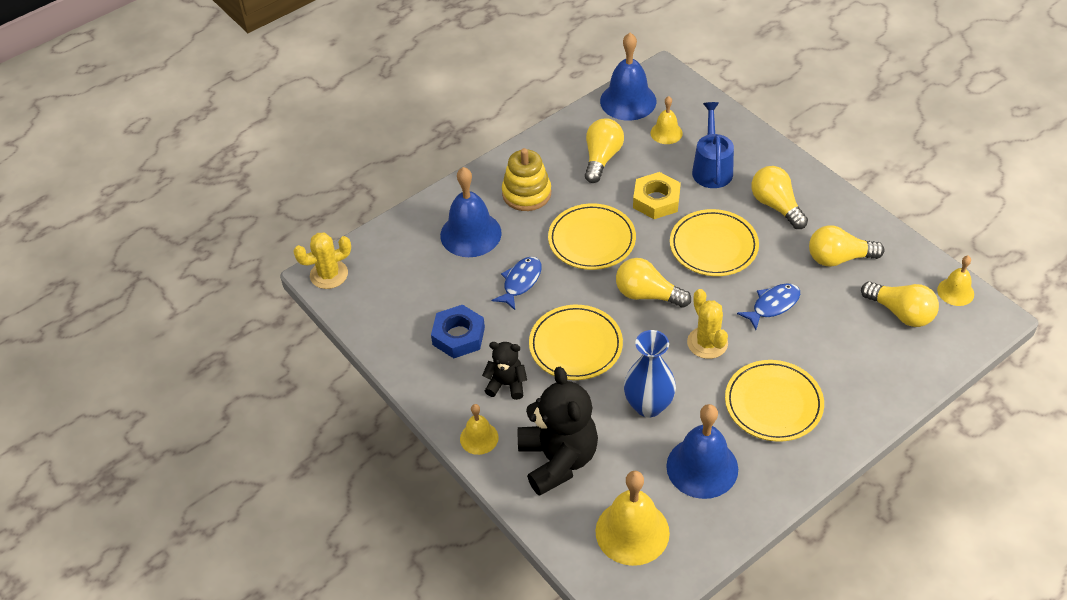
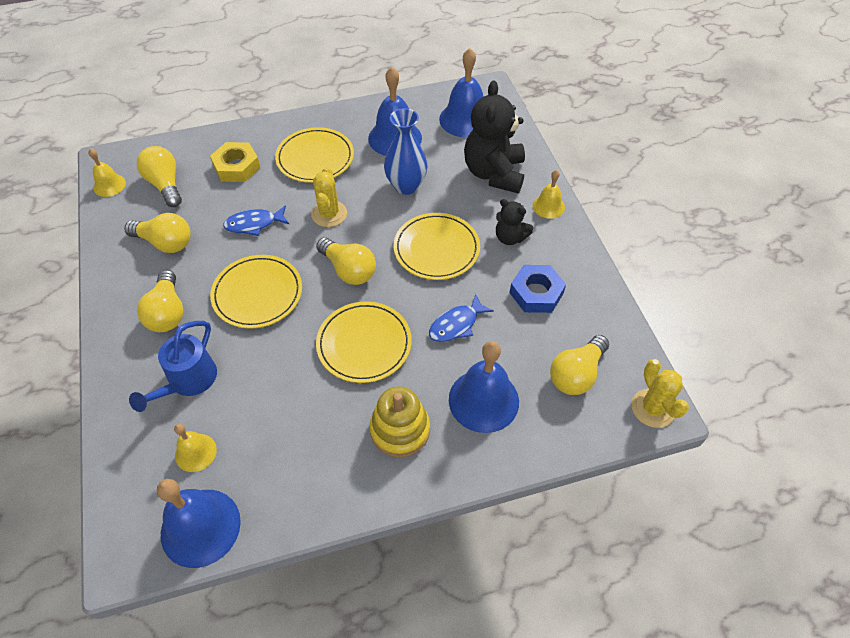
camera: 160 degrees left, 5 degrees up
yellow cactus [293,232,351,289] -> yellow cactus turned 75 degrees clockwise [632,359,689,428]
yellow light bulb [585,118,624,183] -> yellow light bulb moved to [550,335,609,395]
yellow bell [595,471,670,566] -> blue bell [439,48,484,137]
yellow nut [633,172,681,219] -> yellow nut moved to [210,142,260,182]

